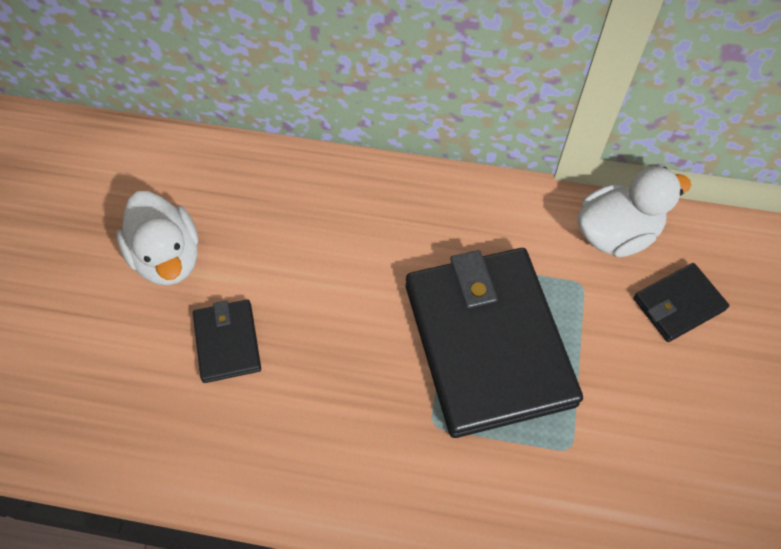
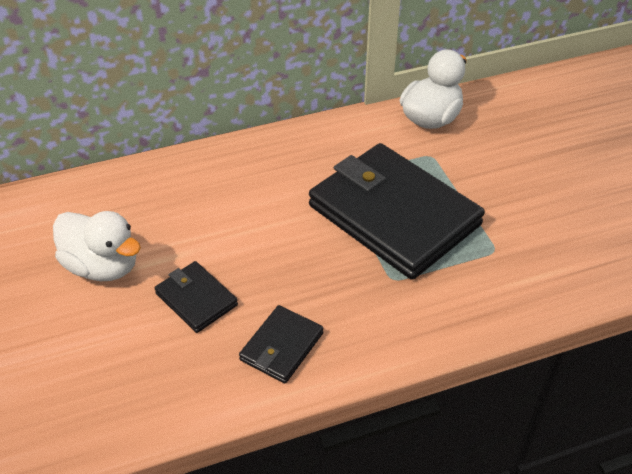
camera: 30 degrees left, 15 degrees down
black wallet [633,263,729,342] -> black wallet moved to [239,305,324,383]

